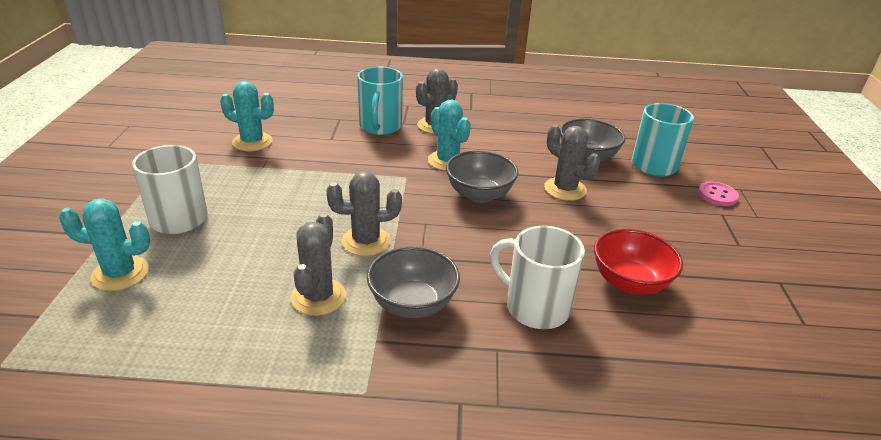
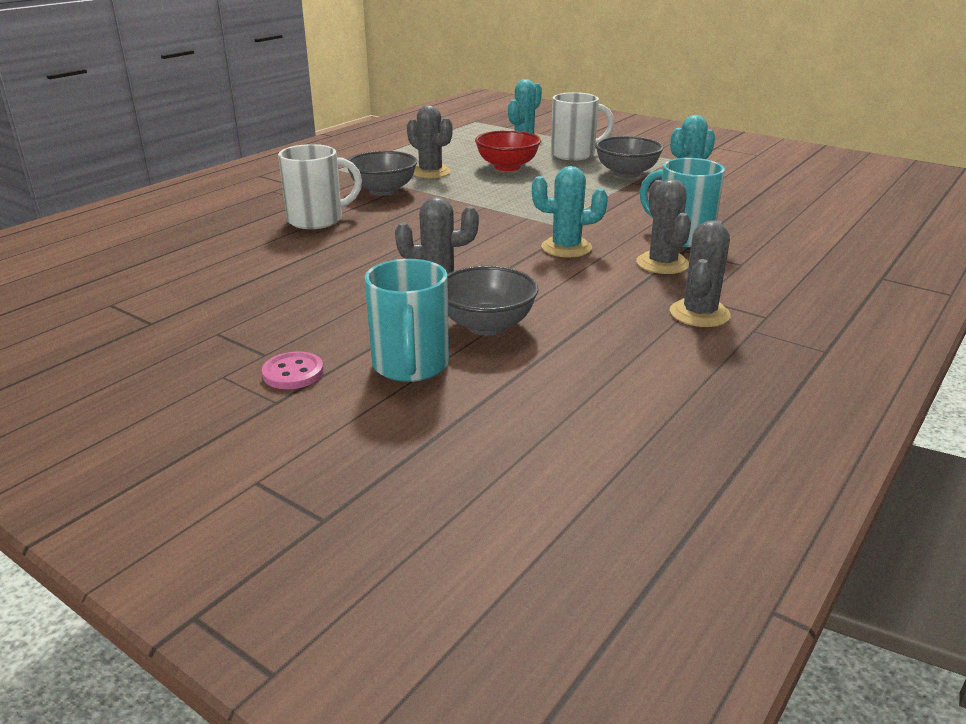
camera: 125 degrees right, 5 degrees down
grey cactus [326,171,402,256] -> grey cactus moved to [670,220,731,327]
grey bowl [446,151,518,203] -> grey bowl moved to [595,136,663,178]
red bowl [594,229,683,295] -> red bowl moved to [475,130,541,171]

